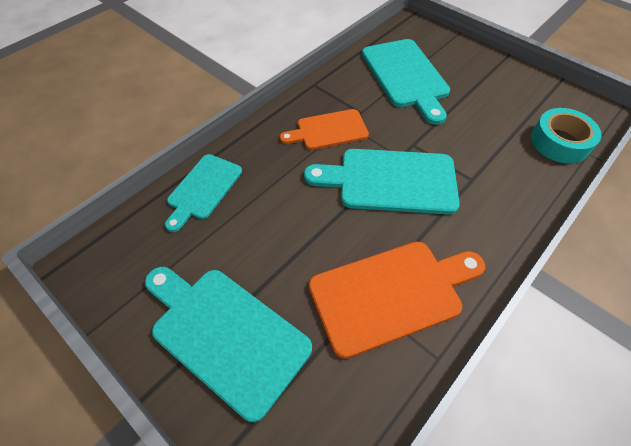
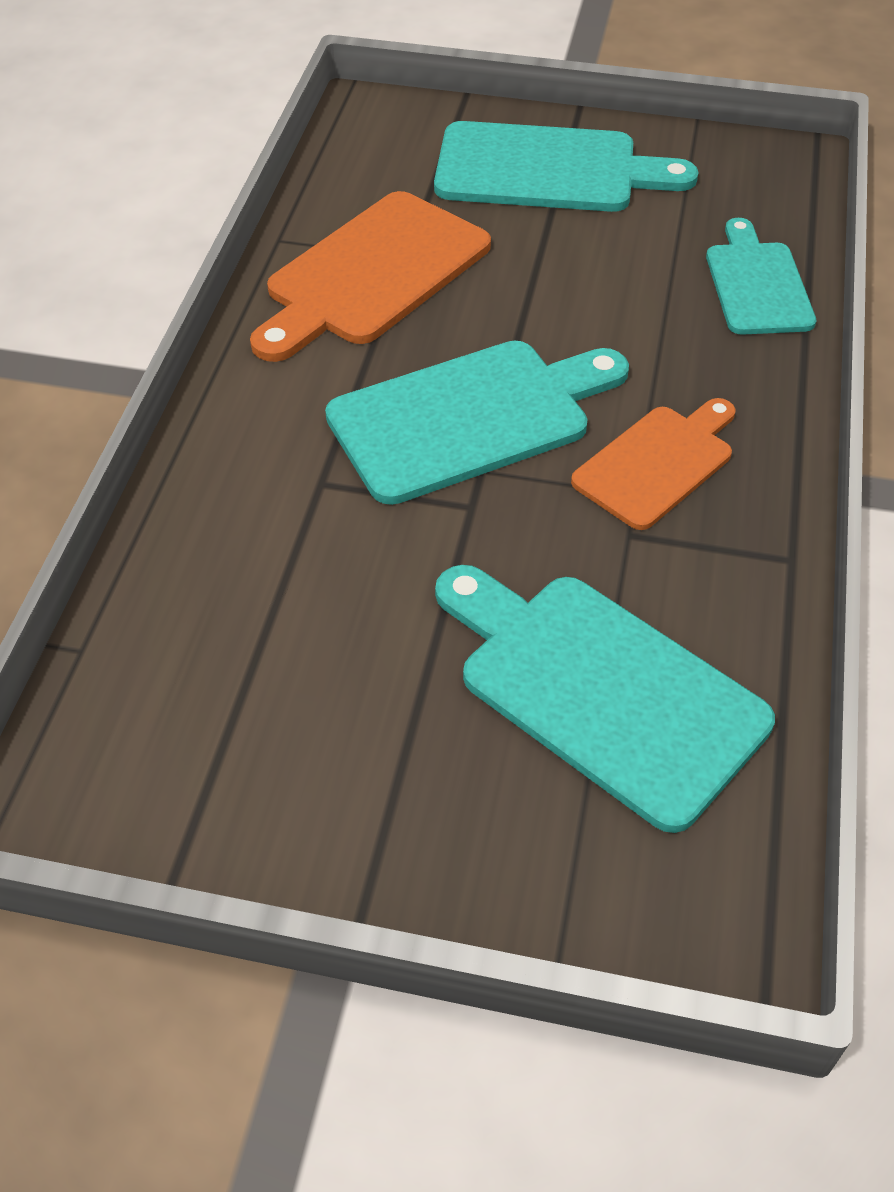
camera: 150 degrees right, 5 degrees down
turquoise tape [531,108,602,164] -> none

